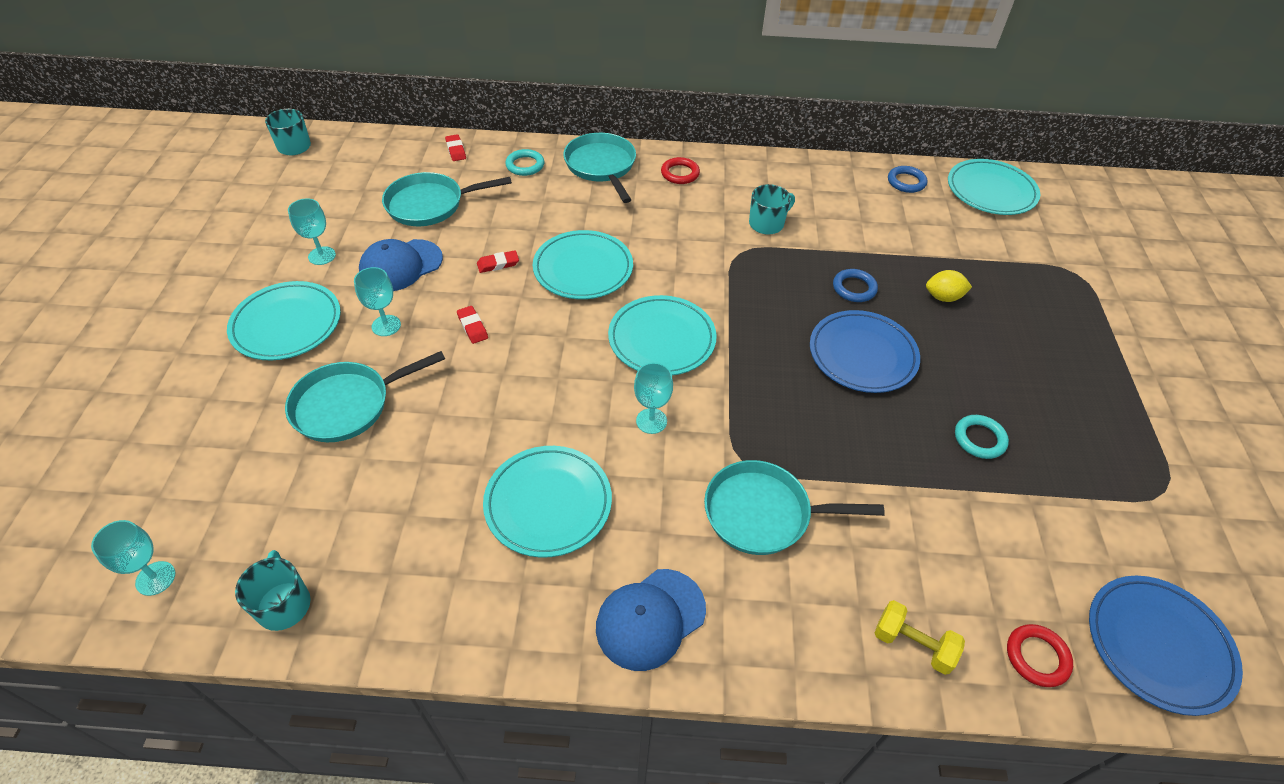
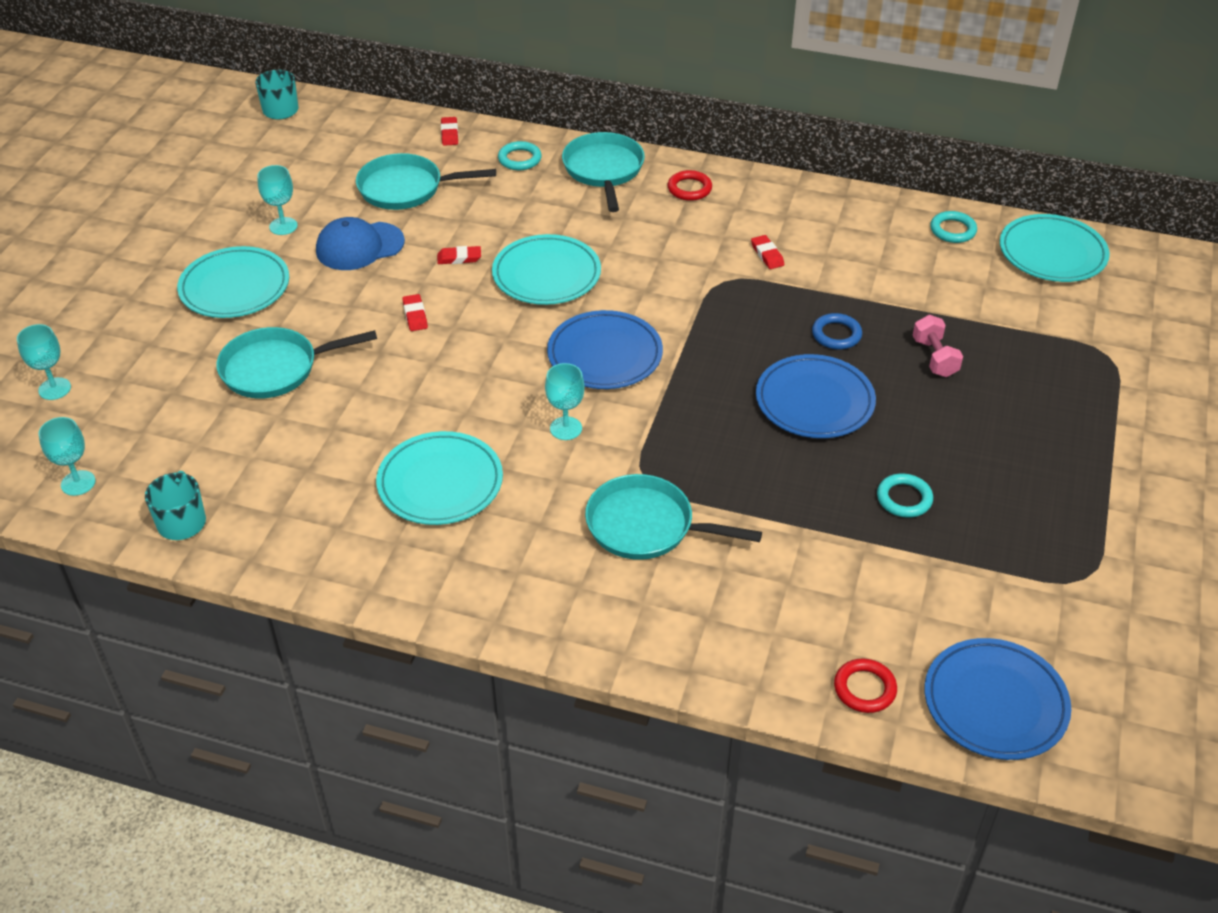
camera: 15 degrees right, 5 degrees down
turquoise goblet [354,267,401,336] -> turquoise goblet moved to [17,324,71,400]
blue cap [596,569,706,671] -> none
turquoise plate [608,295,717,375] -> blue plate [547,310,663,389]
turquoise mug [749,184,795,234] -> red eraser [751,235,784,269]
yellow dumbbell [875,600,965,675] -> none
blue ring [888,166,927,193] -> turquoise ring [930,211,977,243]
yellow lemon [926,270,972,302] -> pink dumbbell [912,315,963,377]

